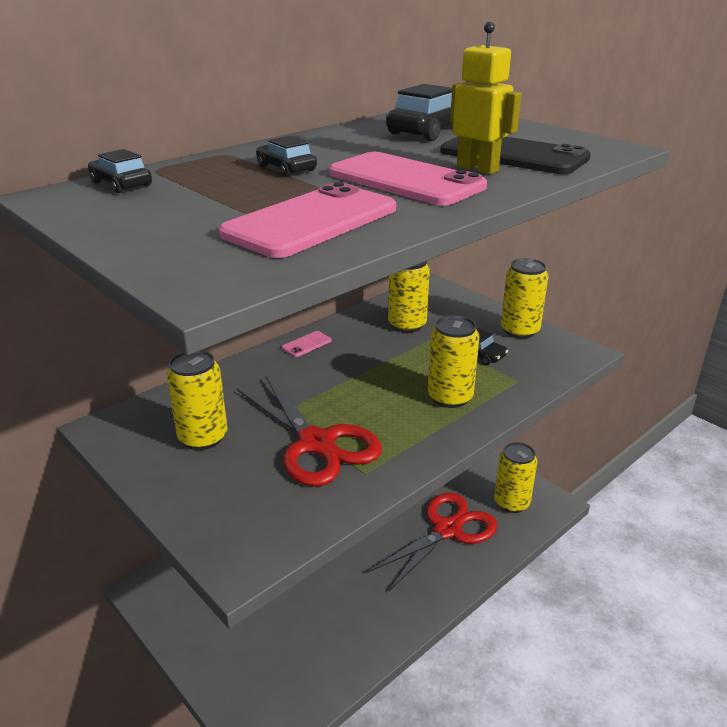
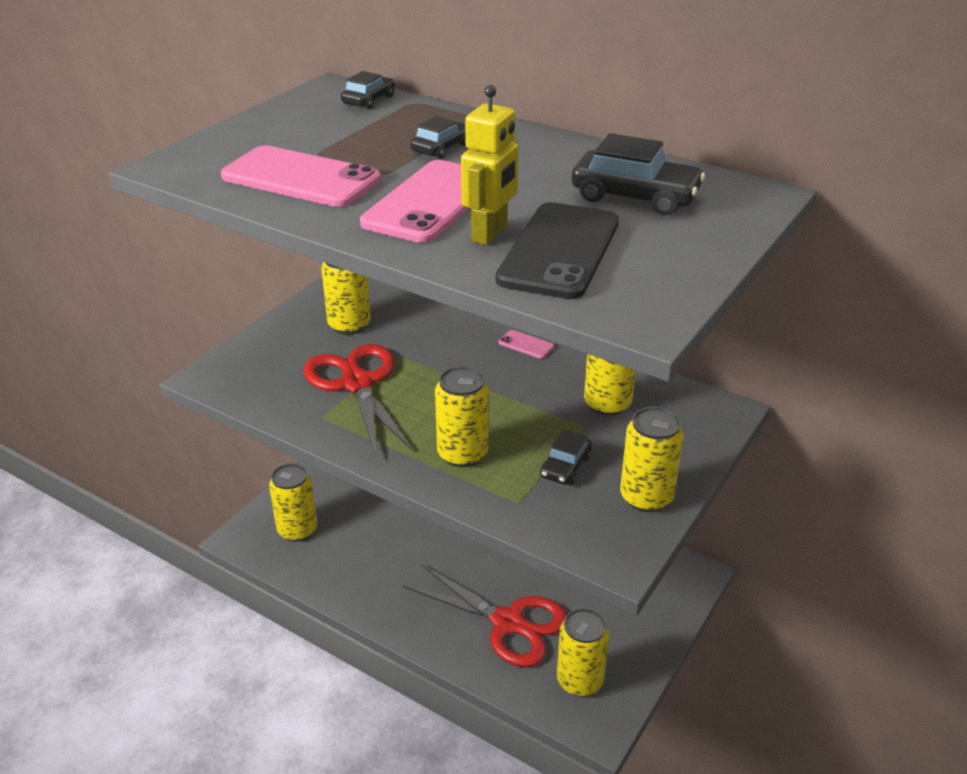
camera: 75 degrees right, 5 degrees up
red scissors [236,376,382,486] -> red scissors turned 120 degrees clockwise [303,344,413,458]
none -> yellow can [269,464,317,542]

